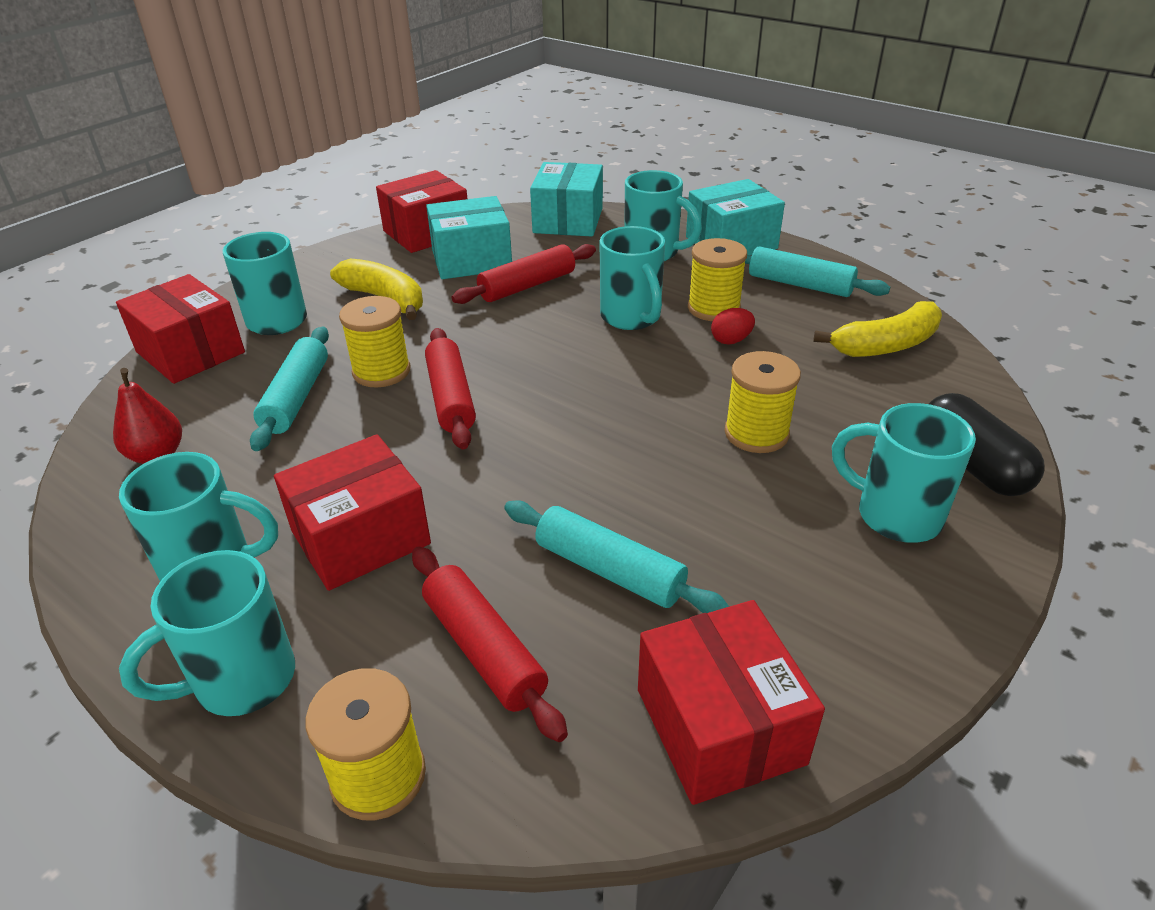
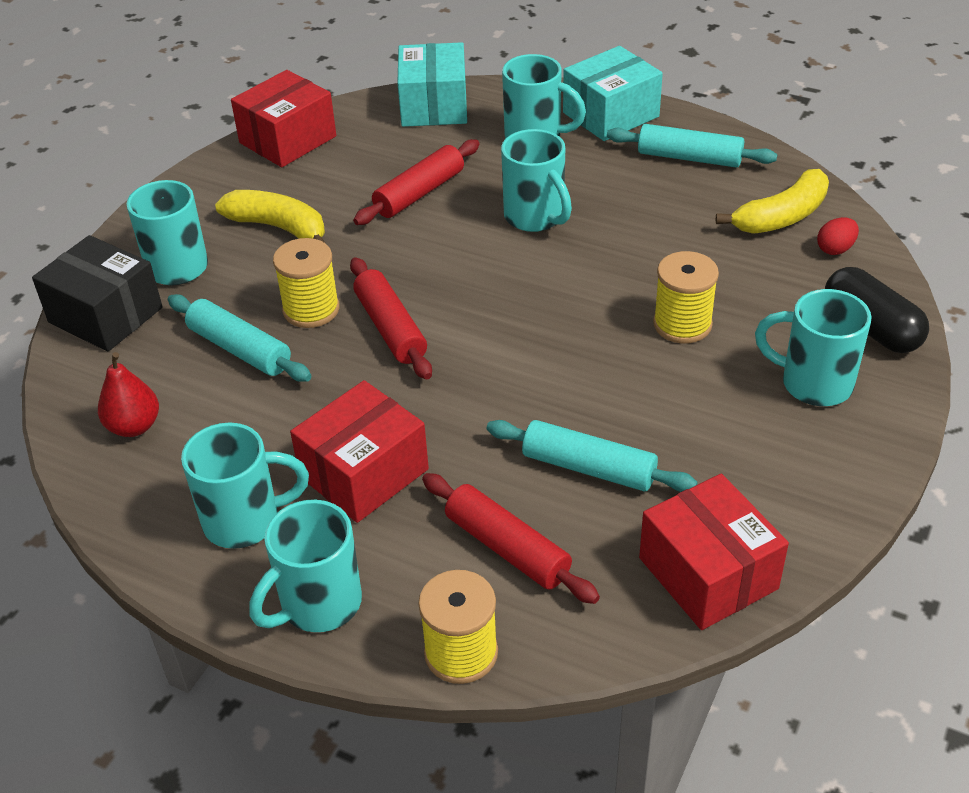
camera: 10 degrees left, 5 degrees up
red box [116,274,245,384] -> black box [32,235,163,352]
turquoise rolling pin [250,327,329,451] -> turquoise rolling pin turned 45 degrees counterclockwise [168,294,311,382]
turquoise box [426,196,512,279] -> none
yellow spool [688,238,747,321] -> none
red egg [711,308,755,345] -> red egg moved to [817,217,859,255]

